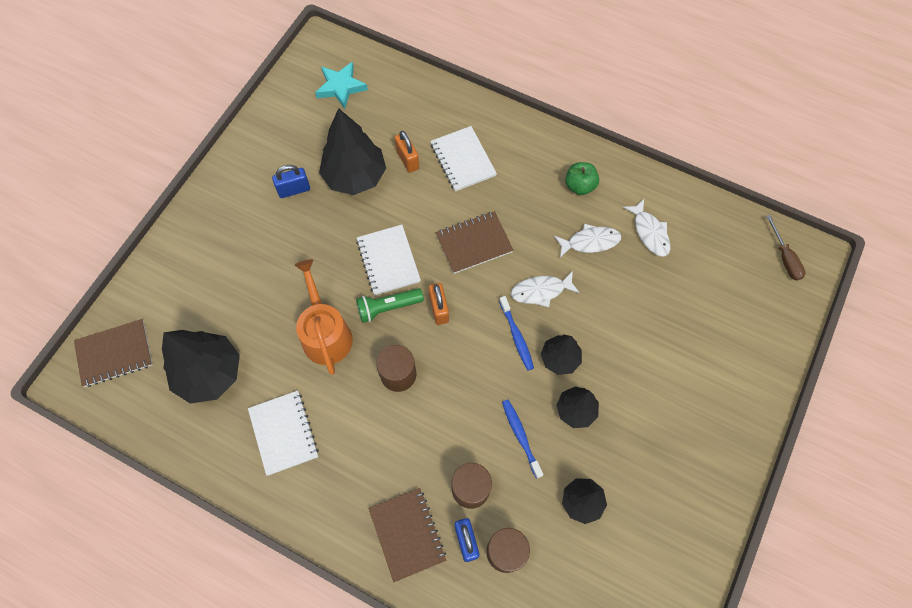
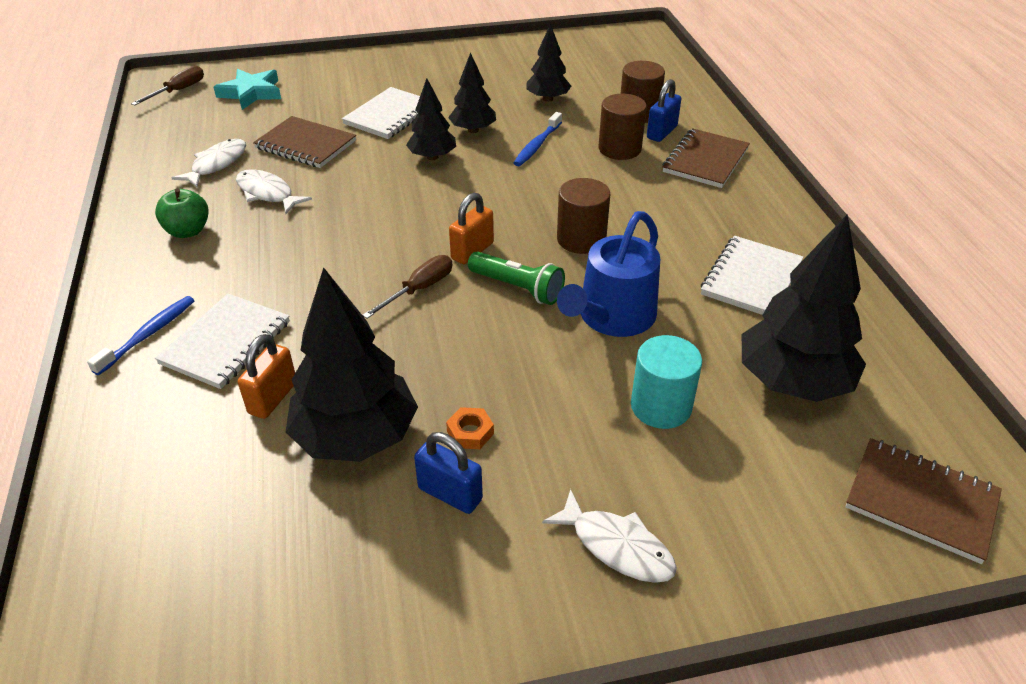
camera: 130 degrees left, 25 degrees down
orange watering can [295,259,353,375] -> blue watering can [557,211,660,337]
turquoise star [315,62,368,109] -> turquoise star moved to [214,69,281,110]
white notebook [356,225,421,295] -> white notebook moved to [342,87,420,139]
brown notebook [436,211,514,274] -> brown notebook moved to [253,116,356,168]
blue toothbrush [499,296,534,371] -> blue toothbrush moved to [87,296,195,375]
white fish [511,271,580,307] -> white fish moved to [542,489,677,583]
none -> brown screwdriver [363,255,452,319]
none -> orange nut [446,407,494,449]
none -> turquoise cylinder [631,335,702,429]

